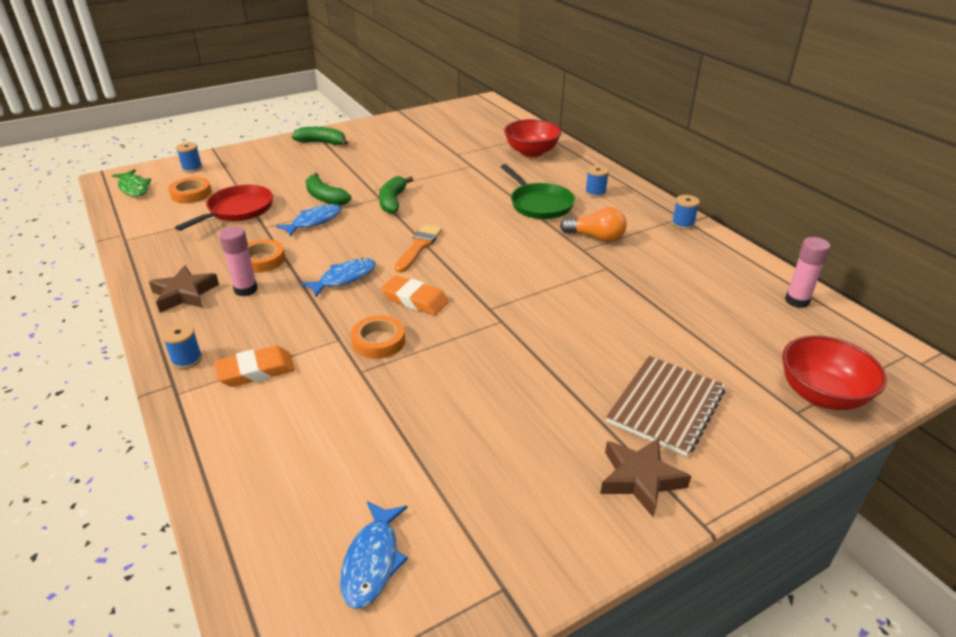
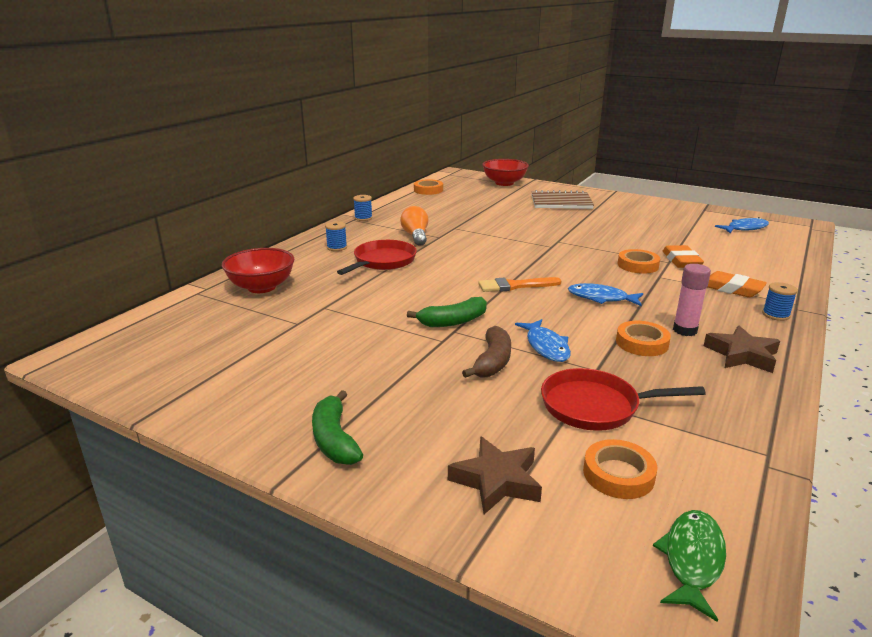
camera: 120 degrees left, 10 degrees down
blue spool [176,142,203,173] -> none
blue fish [276,204,341,237] -> blue fish turned 120 degrees counterclockwise [515,319,571,362]
green banana [305,173,351,206] -> brown banana [462,326,511,378]
orange eraser [381,275,449,315] -> orange eraser moved to [663,245,704,268]
green pan [501,164,575,219] -> red pan [337,240,417,275]
brown star [600,438,691,518] -> brown star moved to [448,436,542,514]
pink glue stick [785,237,830,308] -> orange tape [414,179,443,195]

